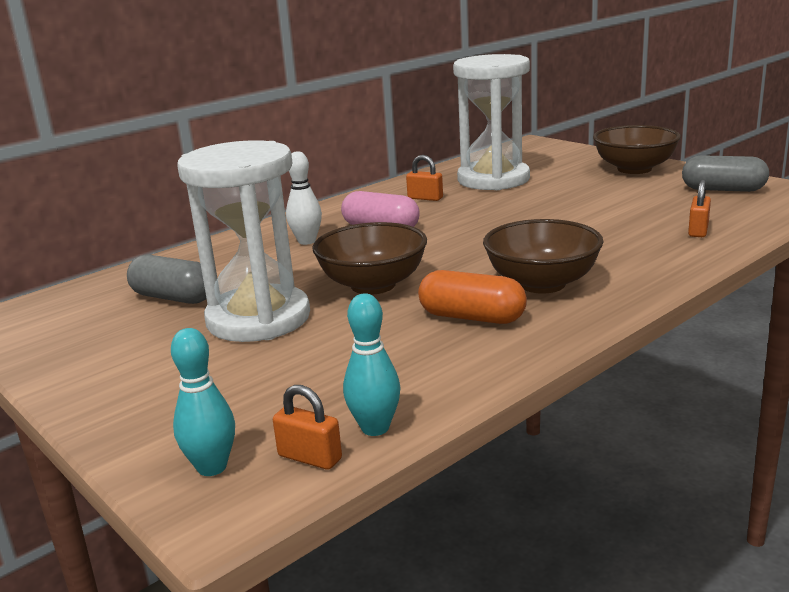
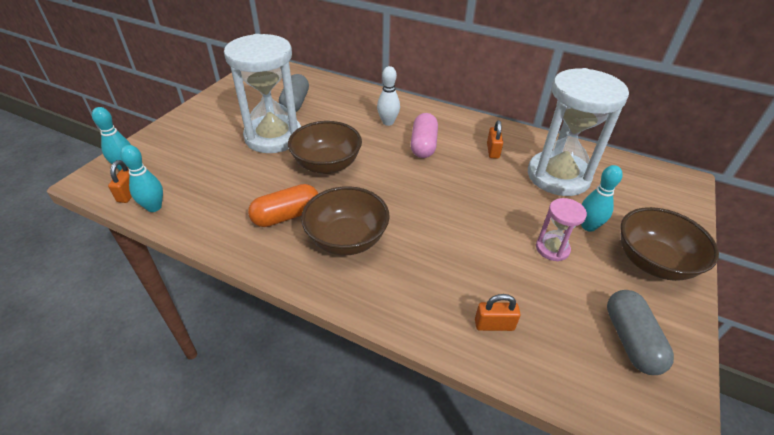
camera: 65 degrees right, 20 degrees up
orange capsule [418,270,527,324] -> orange capsule turned 60 degrees clockwise [248,184,318,227]
none -> pink hourglass [536,198,587,261]
none -> turquoise bowling pin [581,165,623,232]

